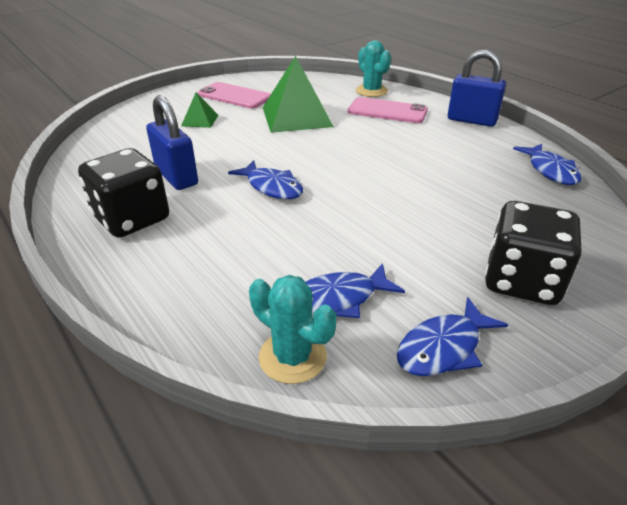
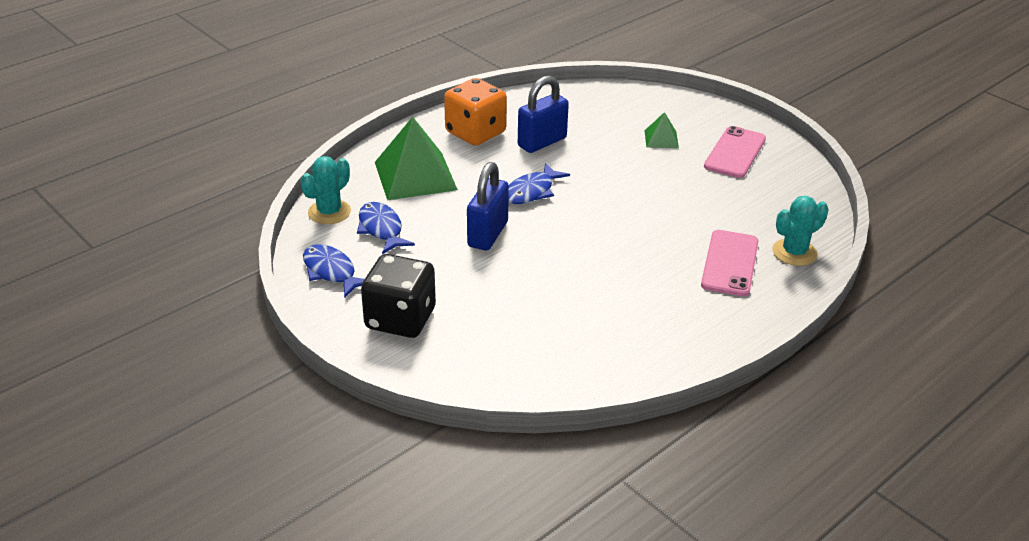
camera: 85 degrees right, 0 degrees up
black dice [78,148,169,238] -> orange dice [444,78,507,146]
green pyramid [263,56,334,133] -> green pyramid moved to [375,117,458,200]
blue padlock [448,50,506,127] -> blue padlock moved to [467,162,509,250]
blue fish [513,144,582,185] -> none

